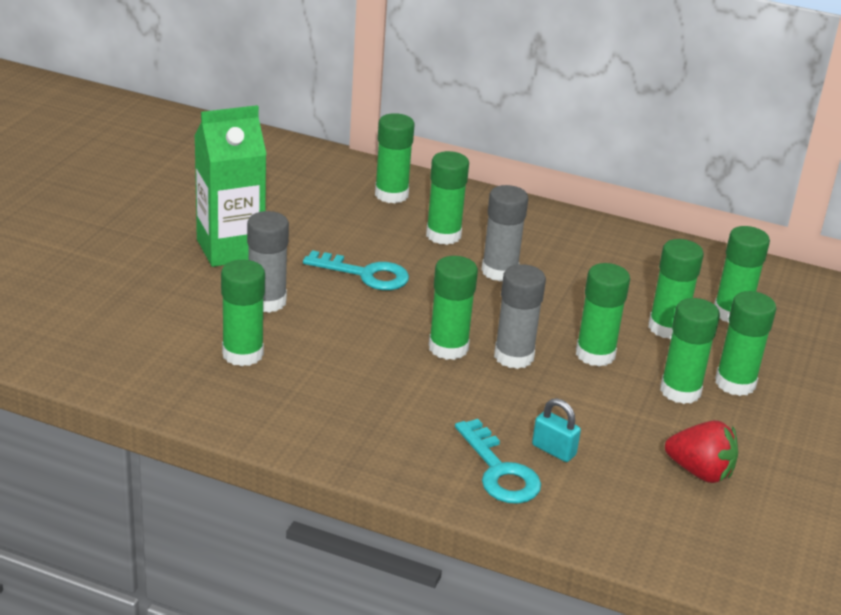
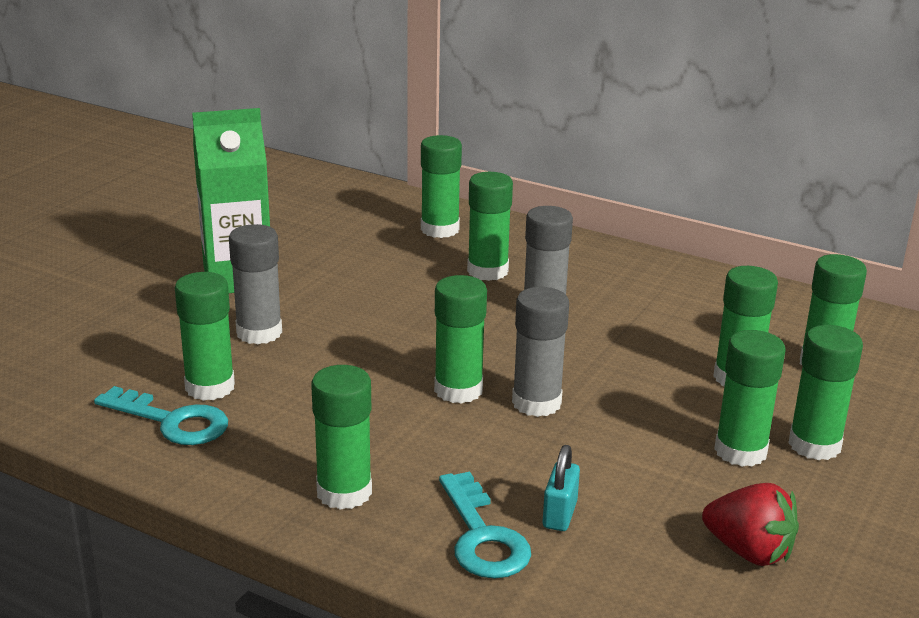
camera: 10 degrees right, 5 degrees down
turquoise key [303,250,409,290] -> turquoise key moved to [94,386,228,445]
turquoise padlock [532,398,581,462] -> turquoise padlock turned 60 degrees clockwise [543,445,580,531]
green glue stick [576,263,630,366] -> green glue stick moved to [311,365,372,510]

